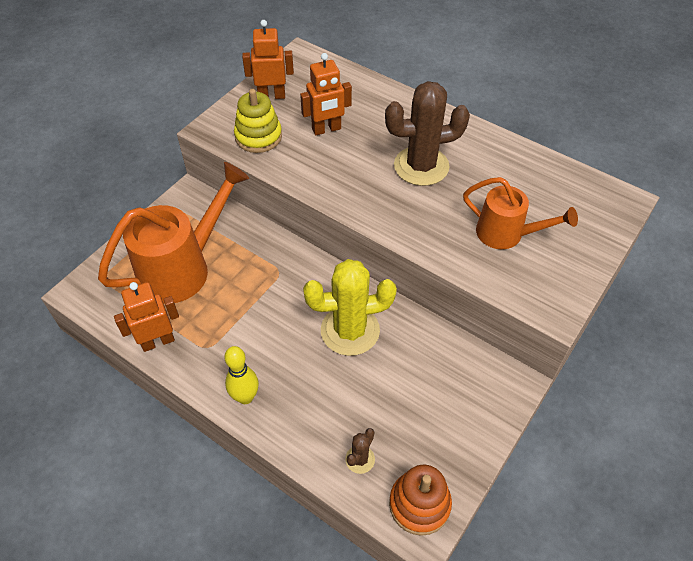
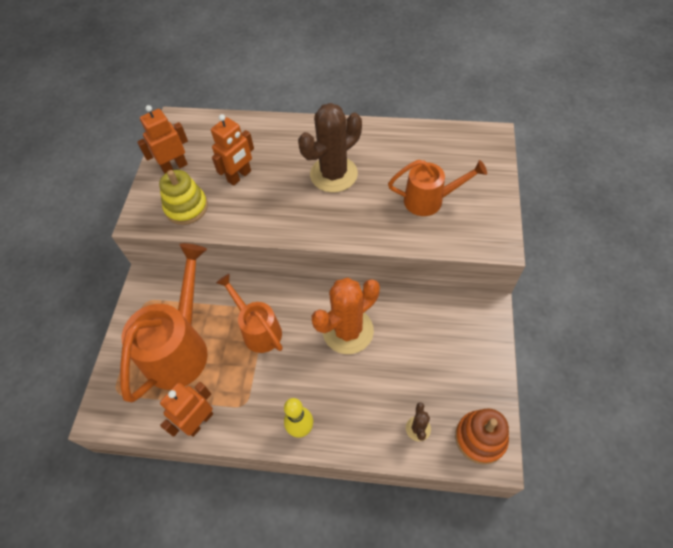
camera: 25 degrees left, 5 degrees up
yellow cactus [303,259,397,356] -> orange cactus [312,277,380,354]
none -> orange watering can [216,274,282,353]

